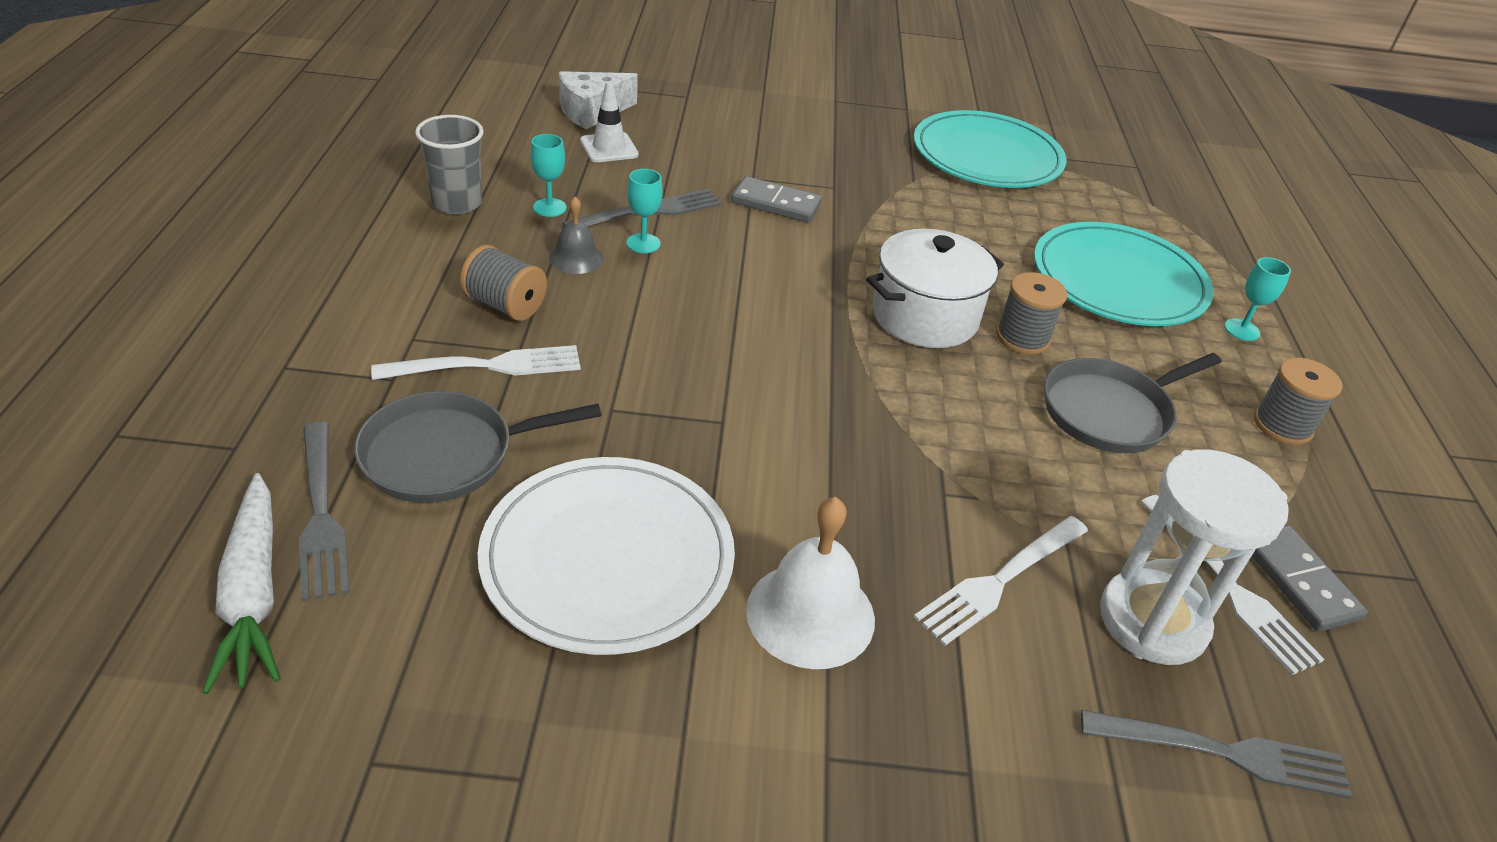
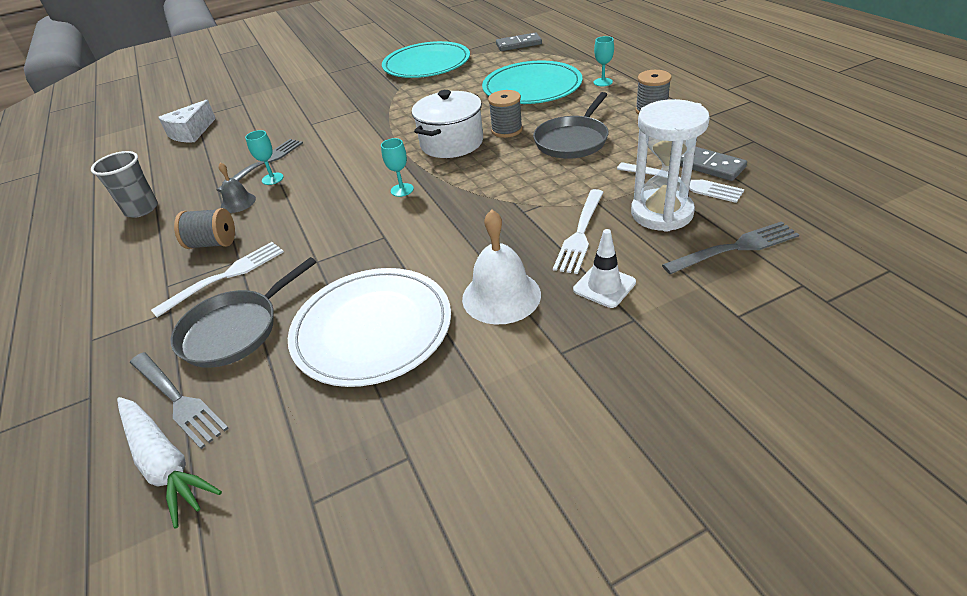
camera: 20 degrees left, 0 degrees up
turquoise goblet [530,134,567,217] -> turquoise goblet moved to [381,138,414,197]
white traffic cone [580,81,638,162] -> white traffic cone moved to [573,229,636,308]
grey domino [731,176,822,223] -> grey domino moved to [496,32,542,51]

